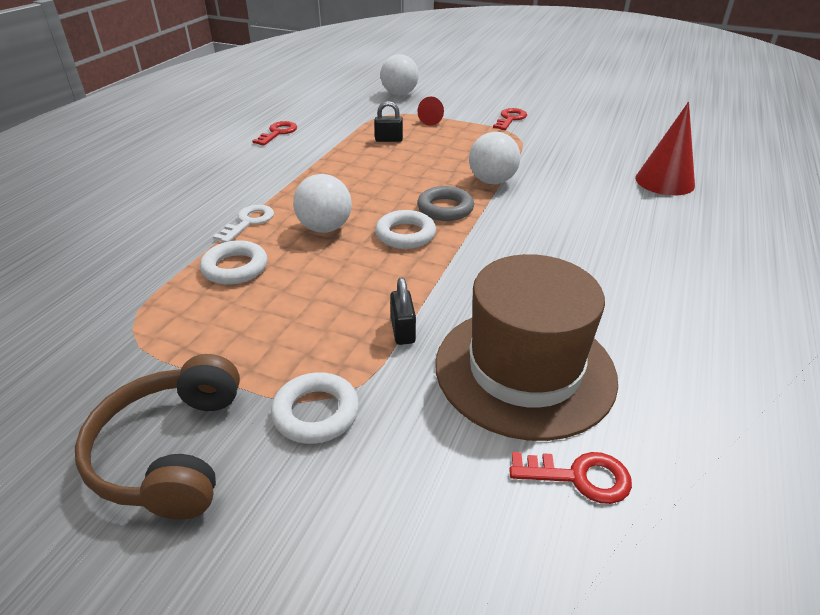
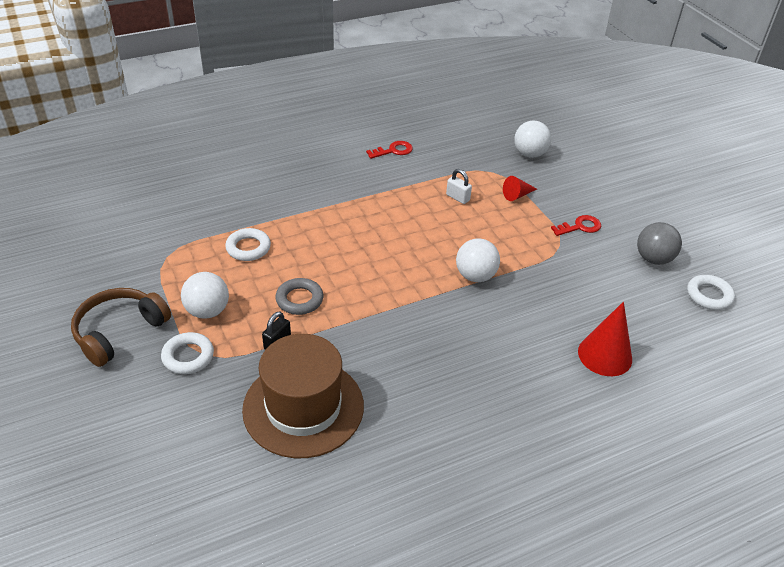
camera: 40 degrees right, 5 degrees up
white key [213,205,274,243] -> none
white ball [293,174,352,233] -> white ball moved to [181,272,229,319]
black padlock [374,101,403,142] -> white padlock [446,169,472,204]
white ring [375,210,436,249] -> white ring moved to [687,275,735,310]
grey ring [417,186,474,221] -> grey ring moved to [275,278,323,315]
red key [509,452,632,504] -> none
none -> grey ball [637,222,682,265]

